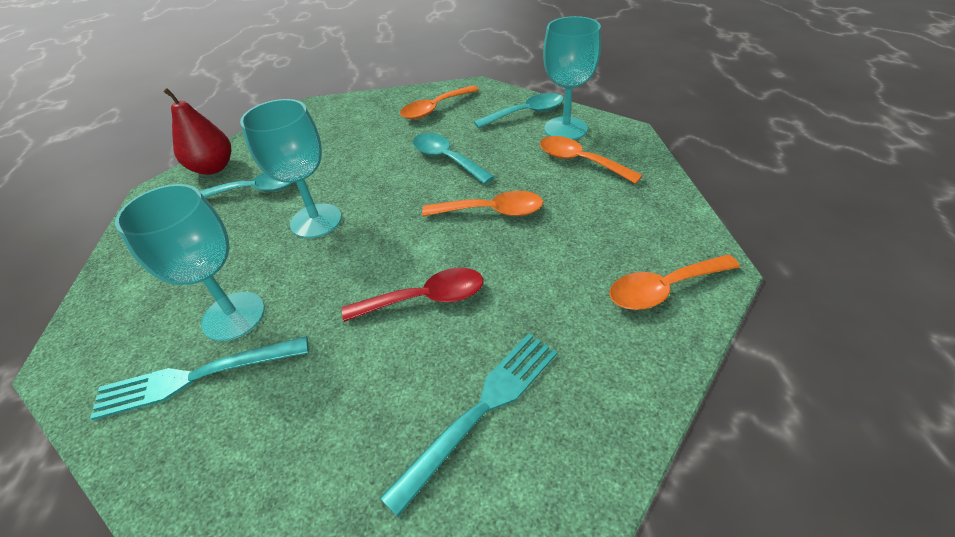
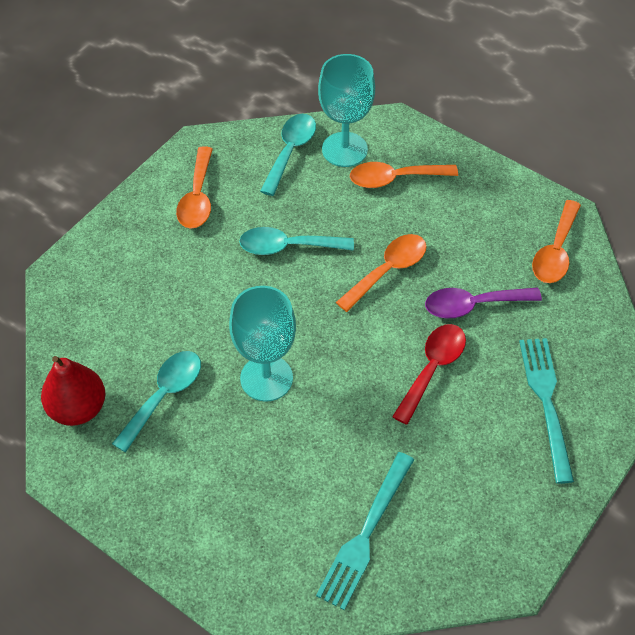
camera: 50 degrees left, 10 degrees up
turquoise goblet [115,184,265,341] -> none
none -> purple spoon [425,288,542,318]

